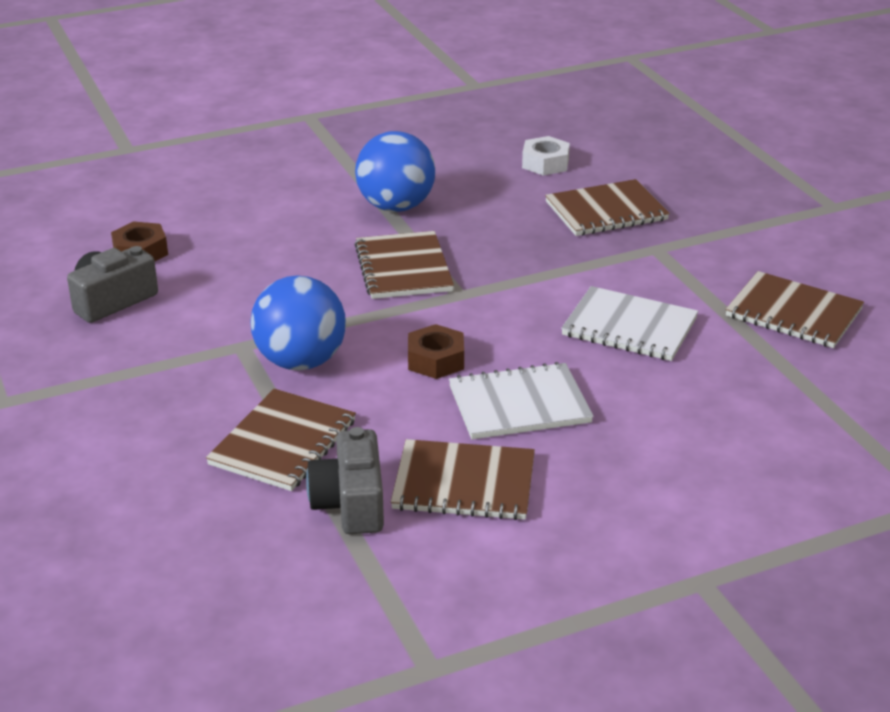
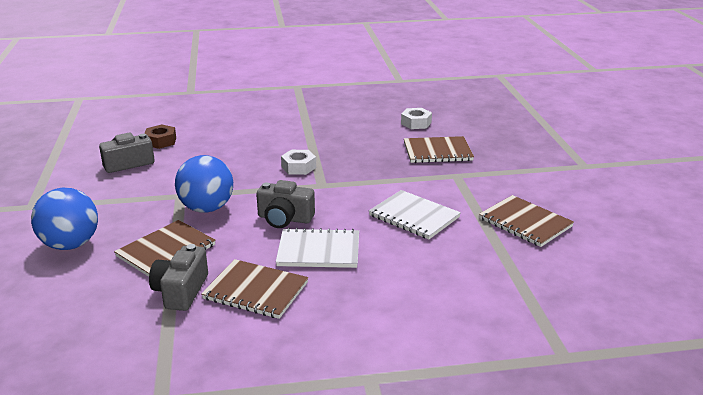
camera: 15 degrees right, 5 degrees down
blue ball [355,131,435,212] -> blue ball moved to [31,188,98,250]
brown notebook [355,231,454,299] -> white nut [281,150,316,175]
brown nut [408,324,464,379] -> grey camera [256,180,315,228]

